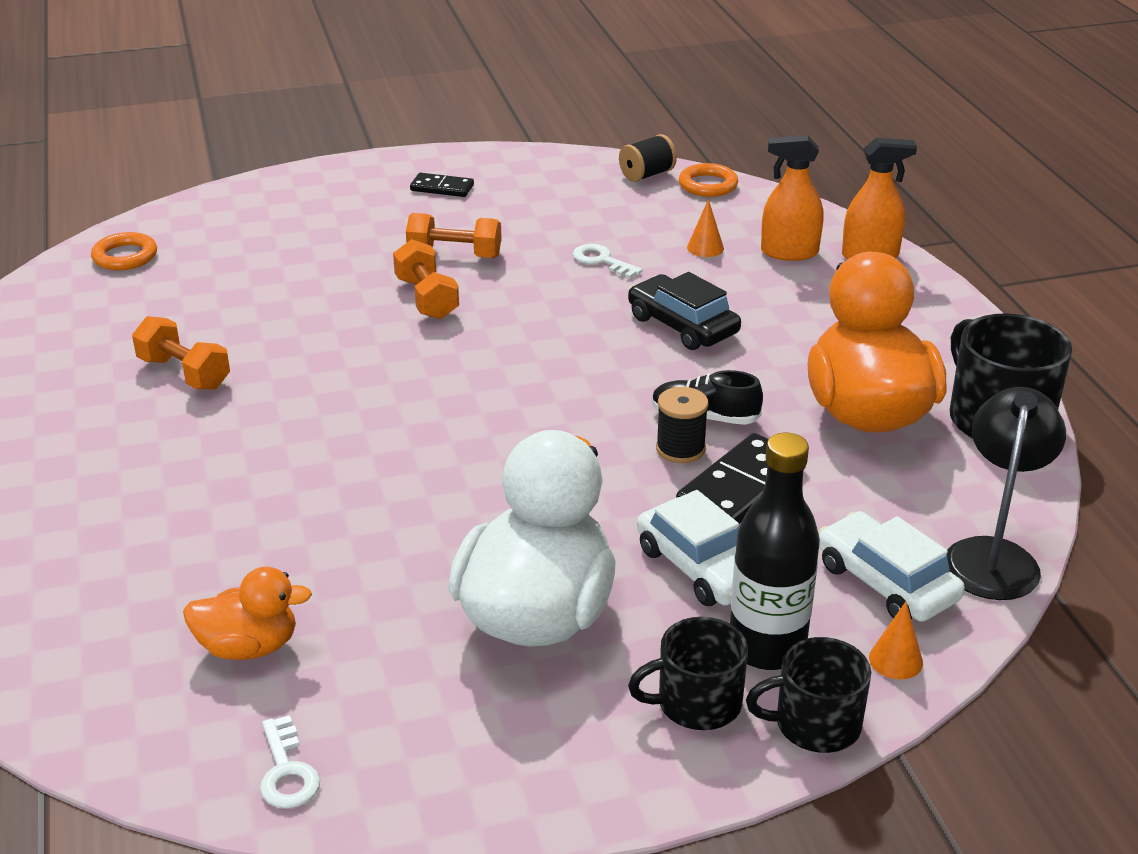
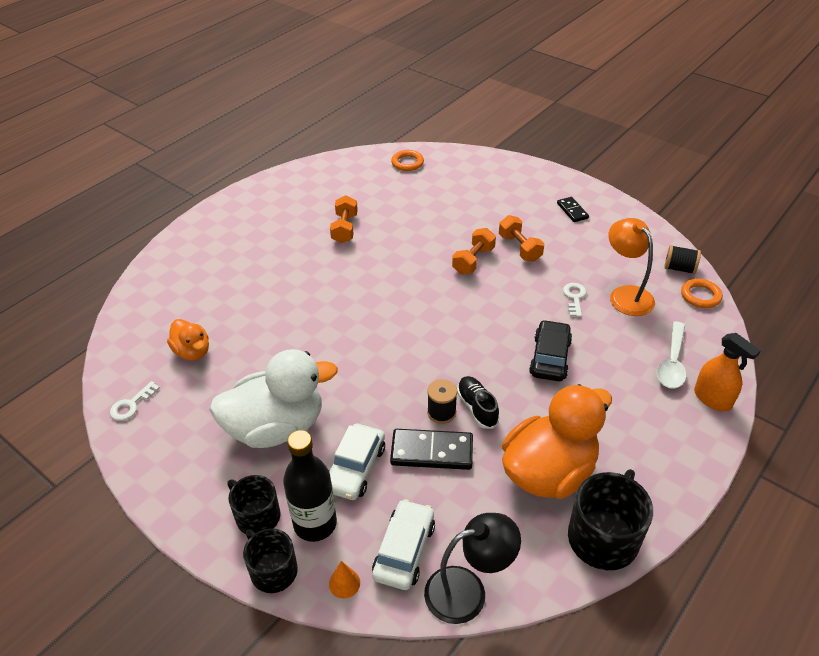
camera: 55 degrees right, 10 degrees up
orange cone [687,199,724,257] -> none
orange spray bottle [761,135,824,261] -> white spoon [657,321,687,389]
none -> orange lamp [608,218,655,316]

